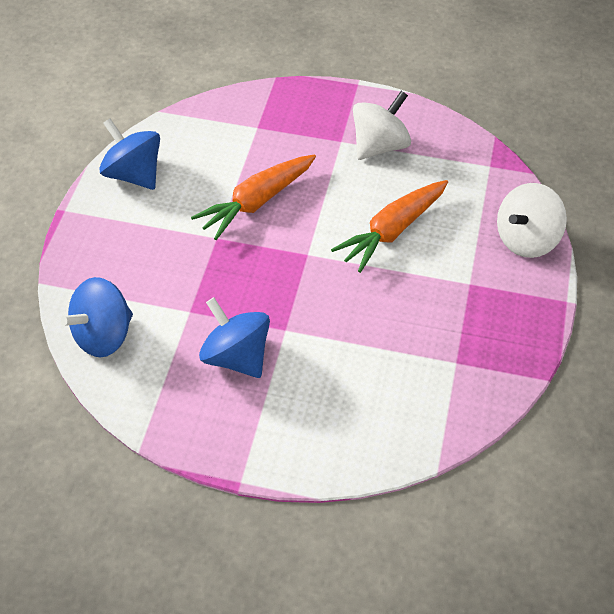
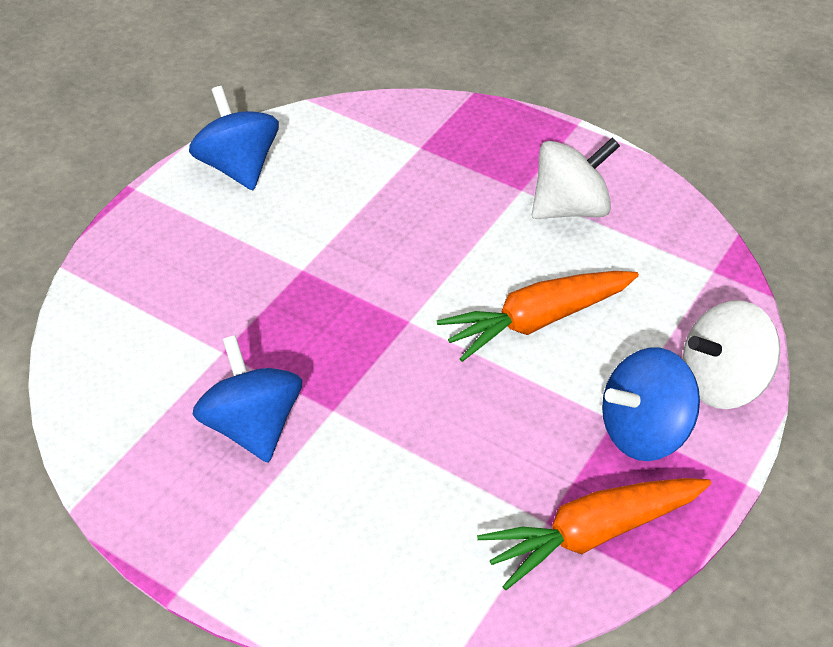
camera: 20 degrees right, 5 degrees down
blue spinning top [60,277,133,357] -> blue spinning top moved to [602,348,700,461]
orange carrot [191,155,316,240] -> orange carrot moved to [477,478,711,590]

